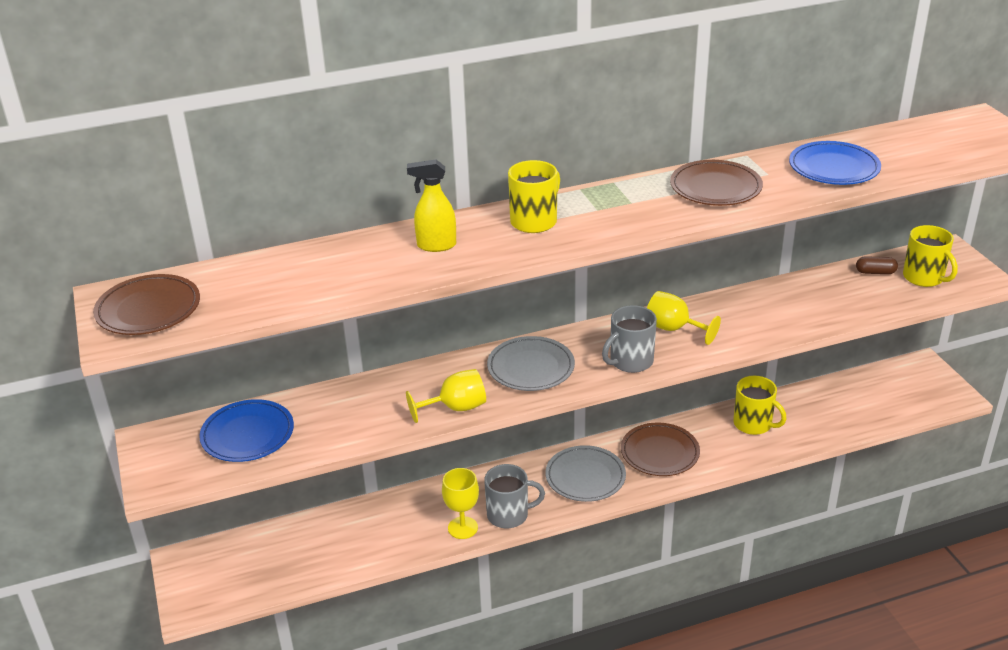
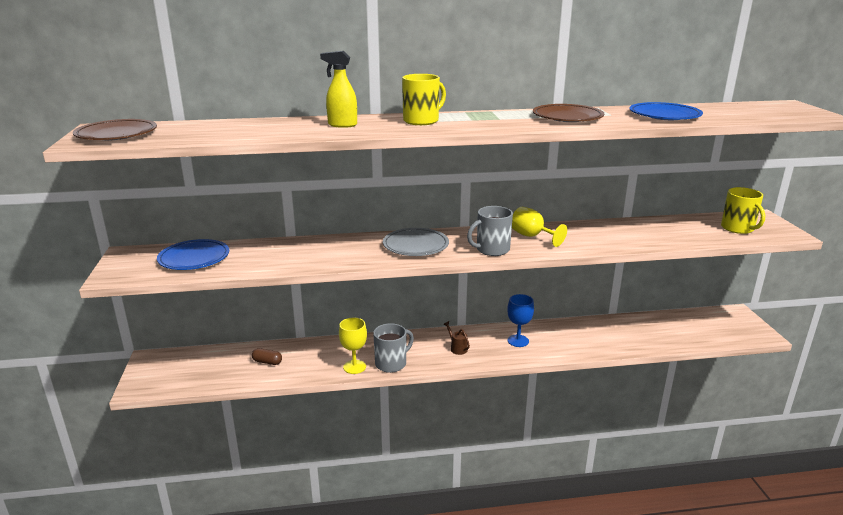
camera: 10 degrees right, 10 degrees down
yellow goblet [406,369,486,423] -> none
grey mug [484,464,545,528] -> grey mug turned 45 degrees counterclockwise [373,323,414,373]
grey plate [545,445,626,502] -> brown watering can [444,321,470,355]
brown plate [621,422,700,476] -> blue goblet [507,294,534,347]
yellow mug [733,376,787,435] -> none
brown capsule [856,256,898,274] -> brown capsule moved to [252,348,282,365]

